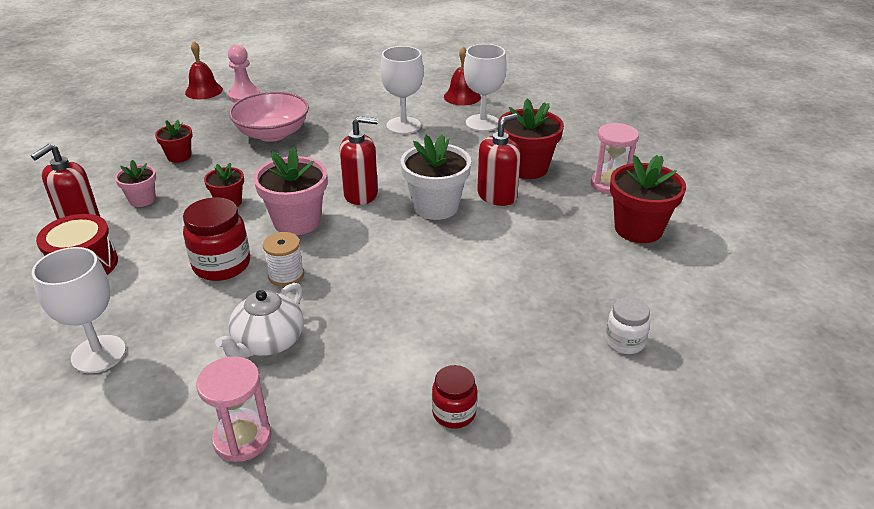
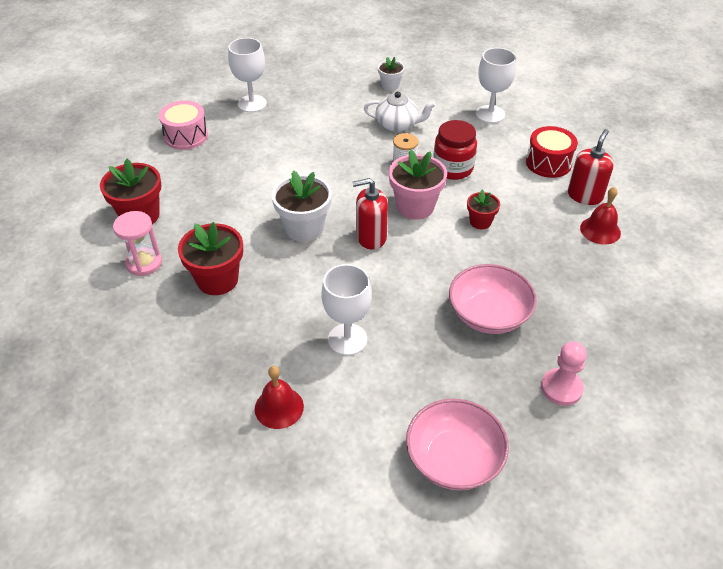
camera: 175 degrees right, 10 degrees up
pink flower pot [115,160,156,207] -> none
red flower pot [155,120,193,163] -> none
red bell [185,41,223,99] -> red bell moved to [580,187,621,245]
pink hourglass [196,356,271,462] -> white flower pot [378,57,405,91]
white teapot [215,283,304,358] -> white teapot turned 75 degrees clockwise [364,91,436,132]
red jar [432,365,477,429] -> none
white goblet [464,44,507,132] -> white goblet moved to [228,38,267,112]
red soap dispenser [477,113,521,206] -> none
white jar [605,297,650,354] -> pink drum [159,101,208,150]
none -> pink bowl [406,399,509,491]

